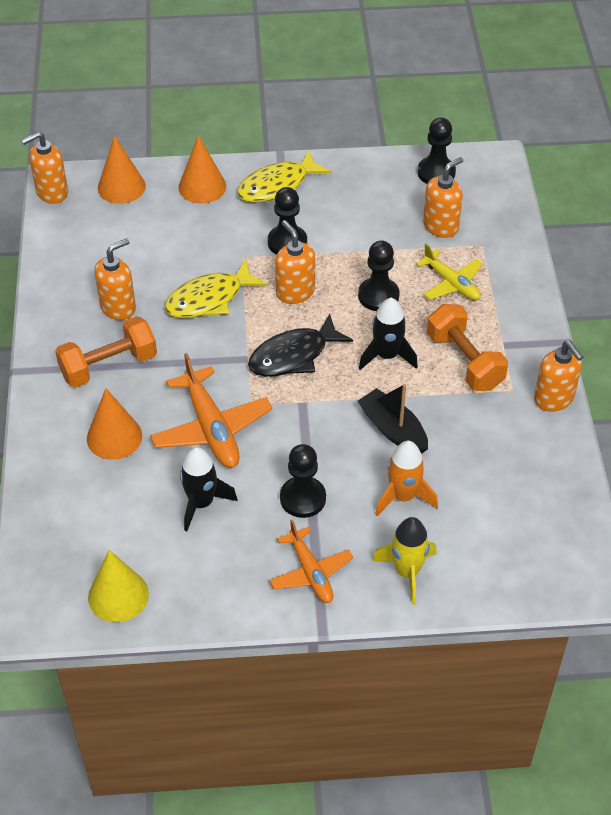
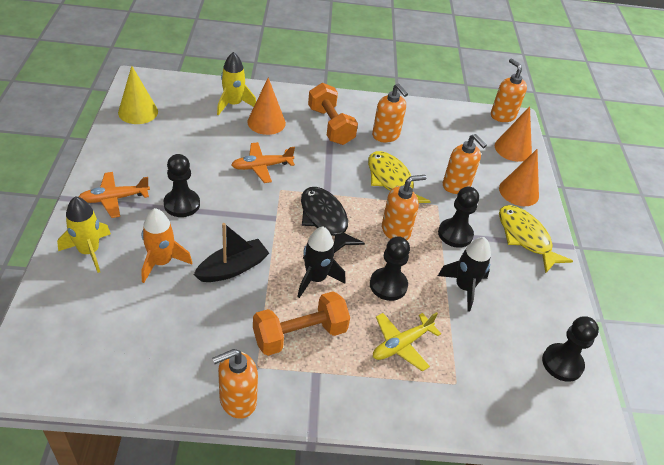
camera: 90 degrees right, 5 degrees down
orange plane [150,353,272,468] -> orange plane [232,142,295,183], size x0.65
black rocket [180,447,238,531] -> black rocket moved to [438,237,491,312]
orange soap dispenser [423,157,463,238] -> orange soap dispenser moved to [443,134,487,194]
none -> yellow rocket [217,52,256,116]

